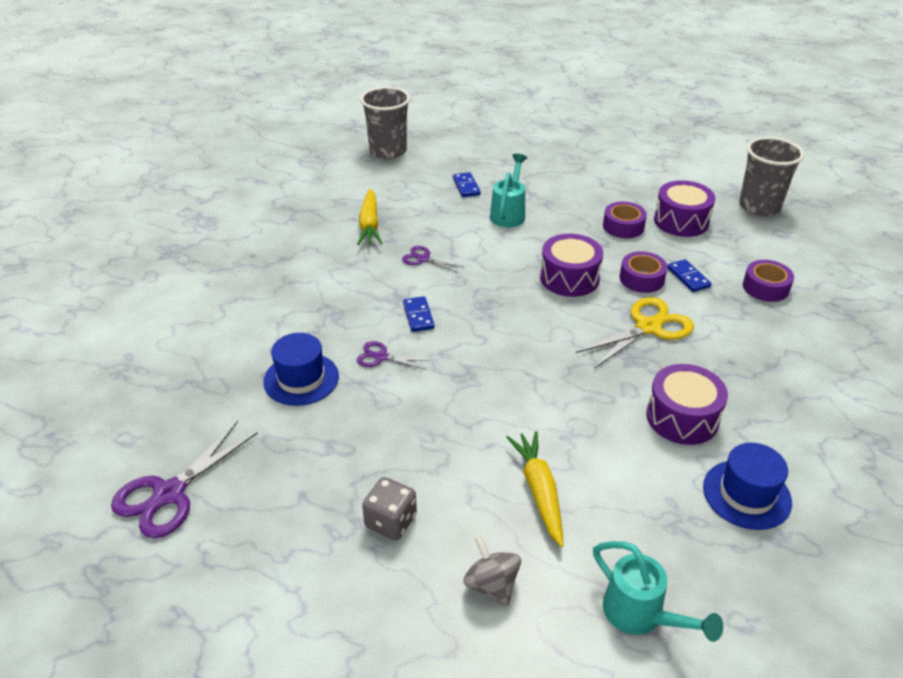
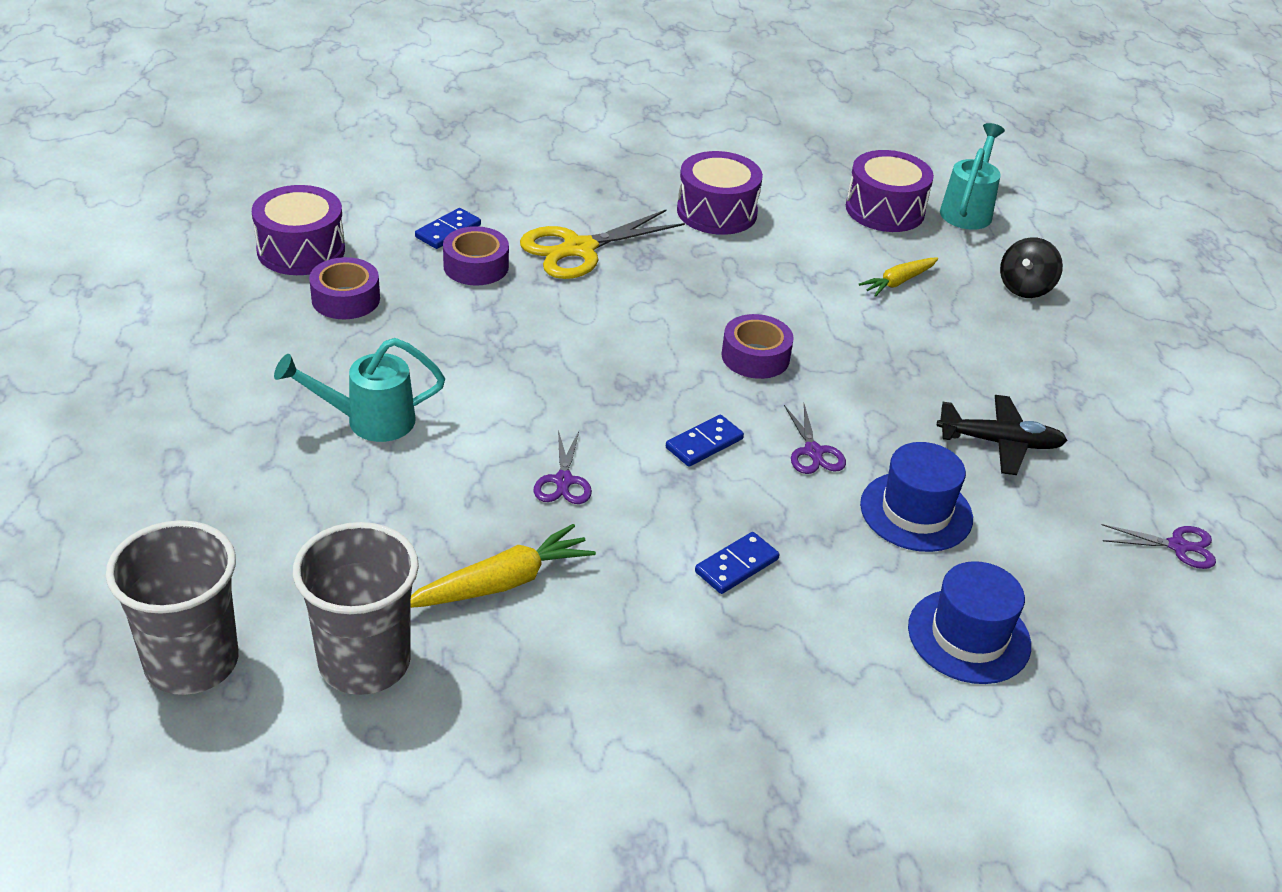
camera: 120 degrees left, 0 degrees up
purple scissors [111,421,258,538] -> purple scissors [1101,524,1216,569], size x0.54
grey dice [362,477,417,540] -> none
blue domino [453,172,481,197] -> blue domino moved to [695,532,779,594]
grey spinning top [463,536,521,607] -> black spinning top [1000,237,1063,298]
yellow carrot [506,431,564,547] -> yellow carrot [859,257,938,297], size x0.66
purple drum [540,234,603,297] -> purple drum moved to [846,150,934,232]
yellow scissors [576,297,694,369] -> yellow scissors turned 60 degrees counterclockwise [520,209,685,279]
blue hat [703,443,792,530] -> blue hat moved to [908,561,1031,684]
grey cup [739,137,804,216] -> grey cup moved to [293,522,419,695]
purple tape [743,260,794,302] -> purple tape moved to [721,314,794,379]
none -> black plane [937,395,1068,475]

